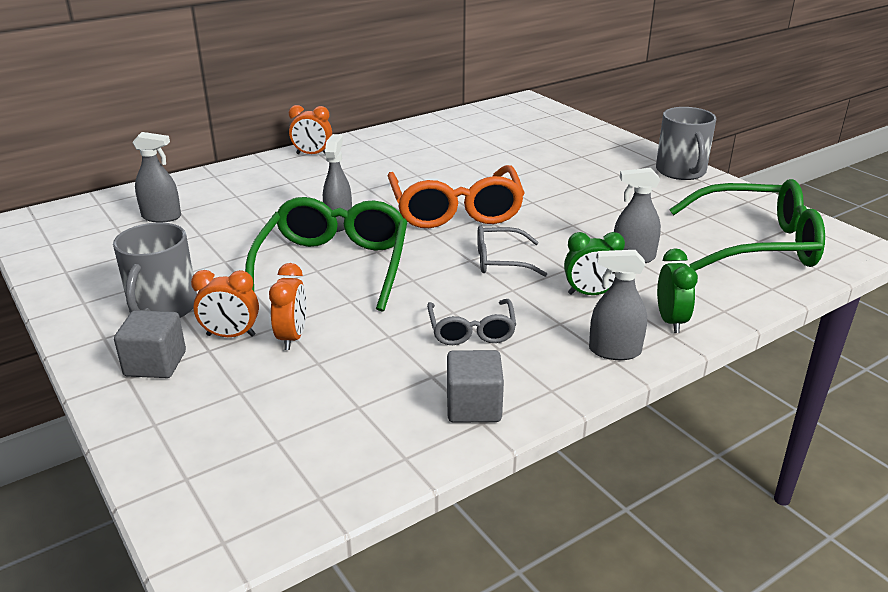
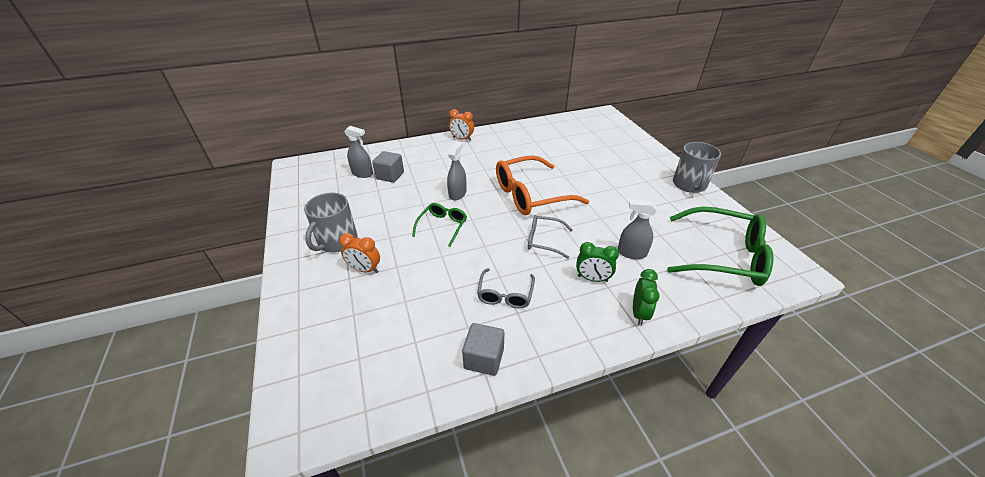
camera: 15 degrees right, 10 degrees up
grey cube [114,310,186,378] -> grey cube moved to [372,151,404,183]
green glasses [245,197,407,312] -> green glasses [412,203,467,247], size x0.52
orange clock [269,263,307,350] -> none
orange glasses [388,165,525,228] -> orange glasses turned 60 degrees clockwise [496,155,589,215]
grey spray bottle [589,250,647,360] -> none

